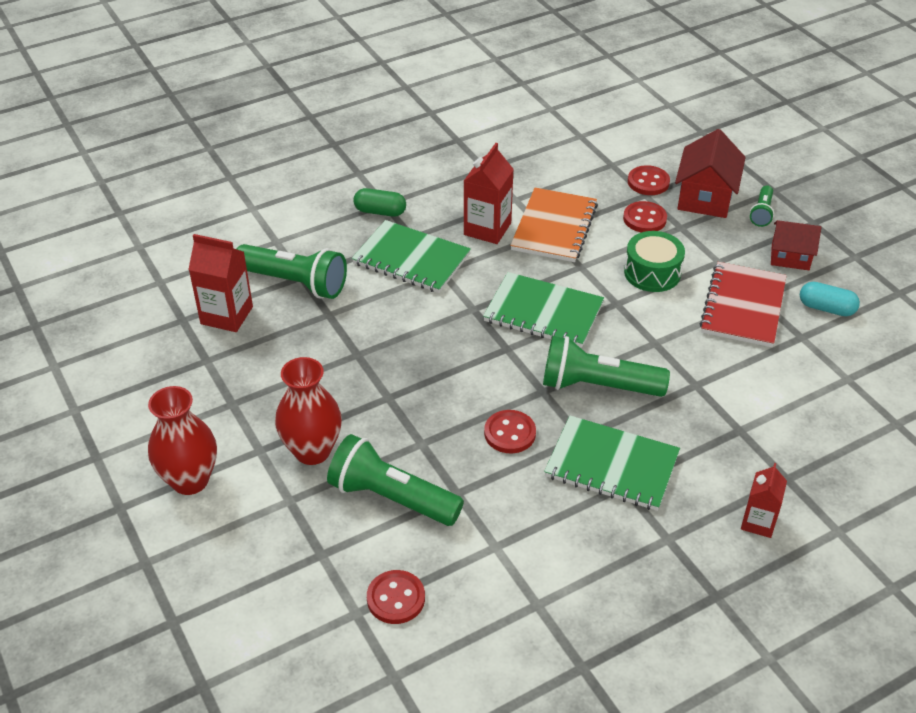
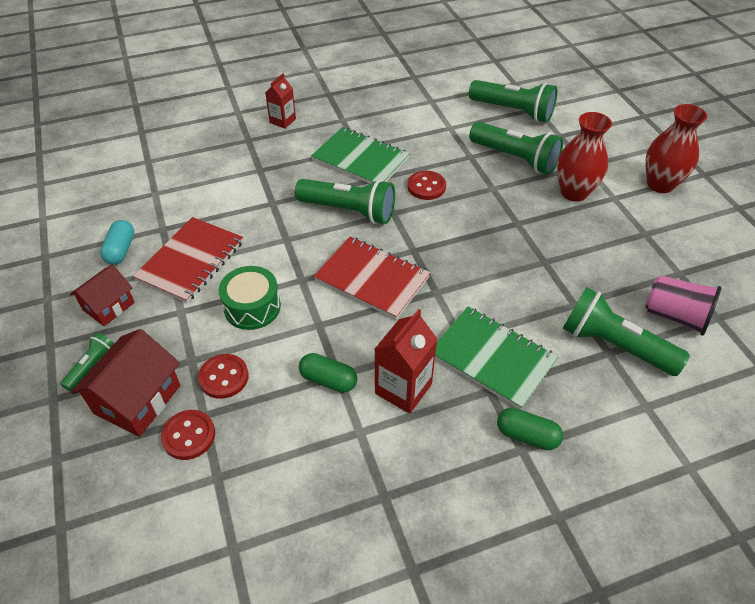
camera: 170 degrees left, 5 degrees up
red carton [188,234,253,332] -> pink cup [645,275,721,336]
red button [367,570,425,624] -> green flashlight [469,80,557,122]
green notebook [483,272,604,348] -> red notebook [314,237,430,320]
orange notebook [510,187,598,262] -> green capsule [299,353,357,393]
red house [771,220,821,270] -> red house turned 75 degrees counterclockwise [70,265,135,326]
turquoise capsule [800,282,860,316] -> turquoise capsule turned 60 degrees clockwise [100,220,134,265]

